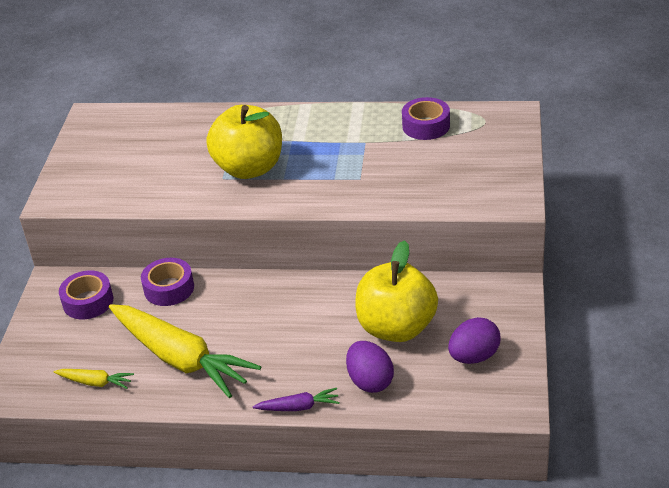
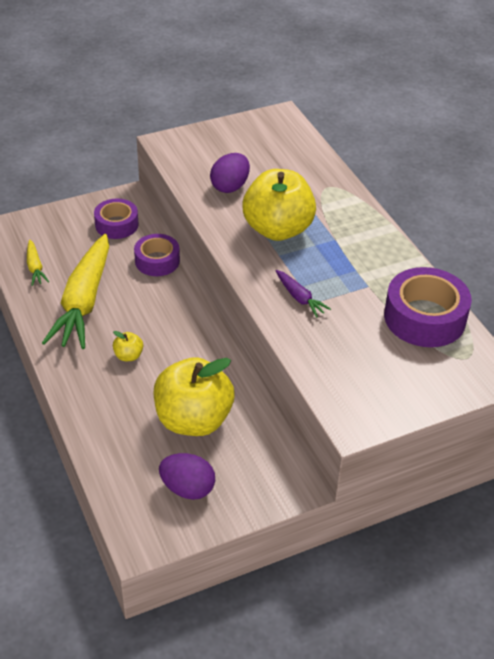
camera: 55 degrees right, 5 degrees up
purple carrot [253,388,340,411] -> purple carrot moved to [276,270,331,318]
purple egg [346,341,394,393] -> purple egg moved to [210,153,250,193]
purple tape [402,97,450,140] -> purple tape [384,267,472,347], size x1.59
none -> yellow apple [113,331,143,361]

